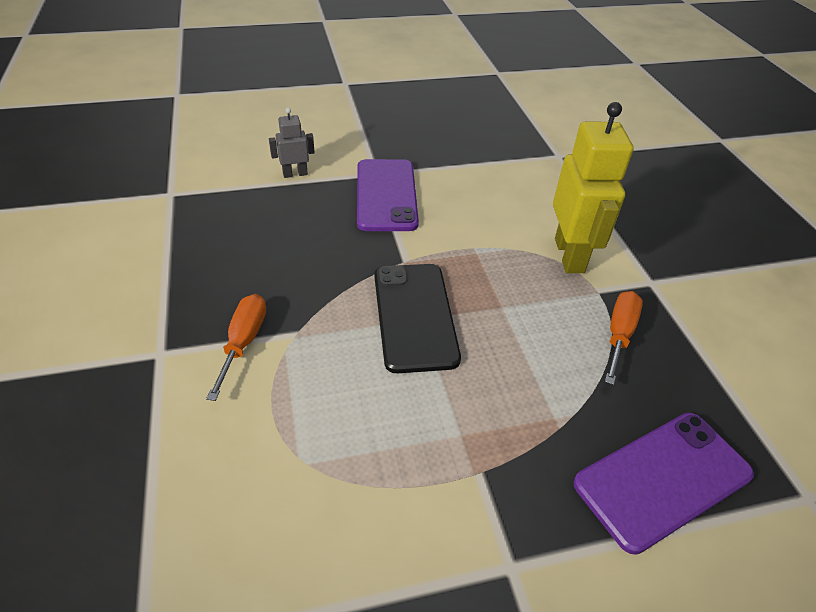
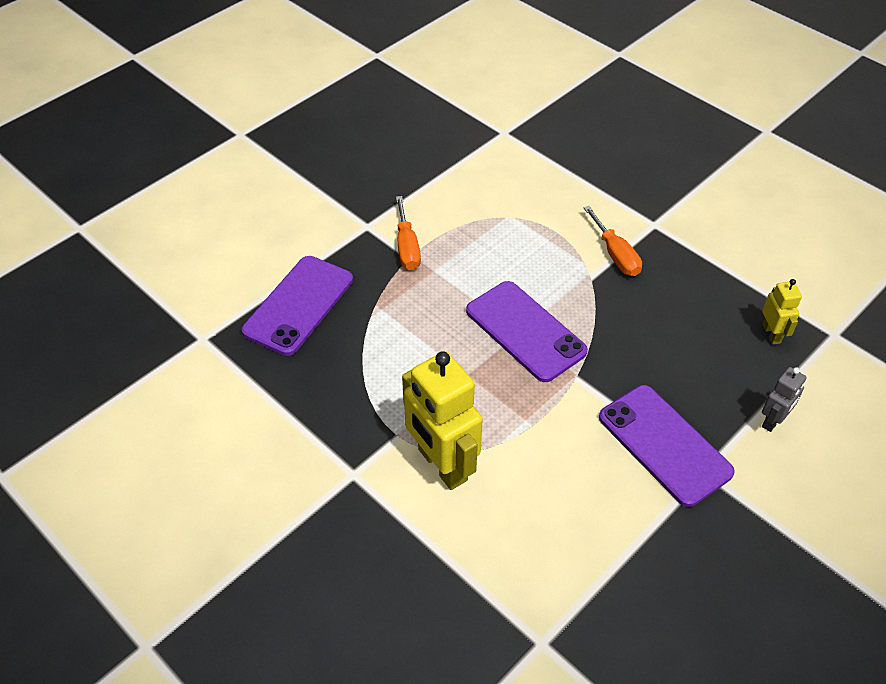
camera: 150 degrees right, 5 degrees up
black phone [375,264,461,373] -> purple phone [466,281,588,382]
orange screwdriver [605,291,643,385] -> orange screwdriver moved to [396,196,421,270]
none -> yellow robot [762,279,802,345]

